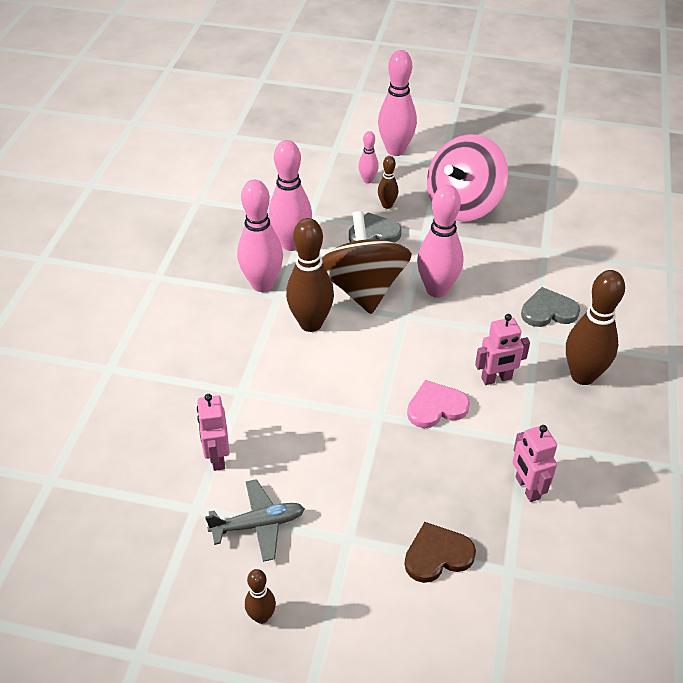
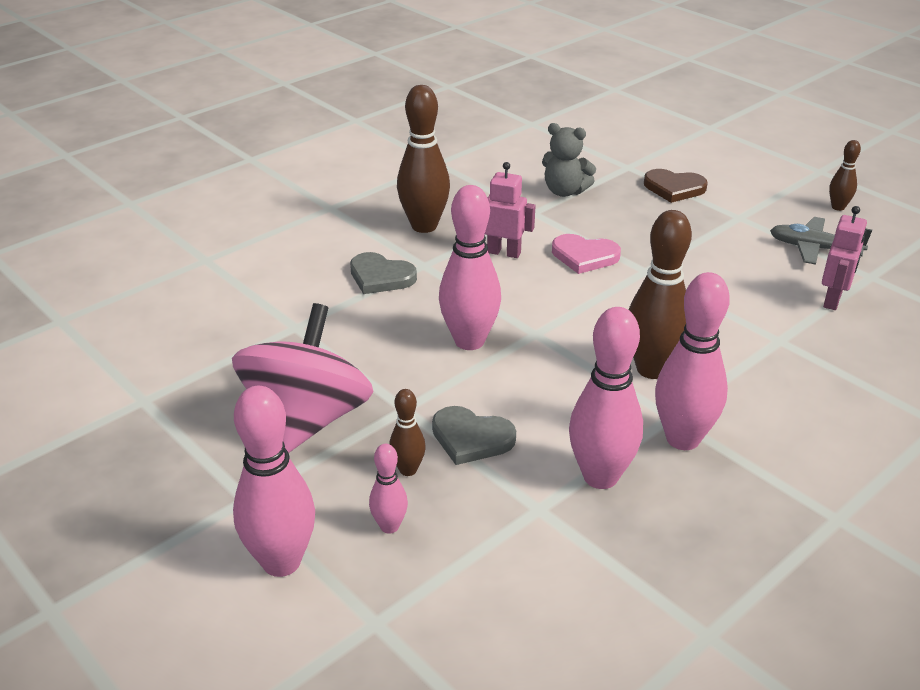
camera: 145 degrees left, 10 degrees down
brown spinning top [322,211,412,314] -> none
pink spinning top [427,134,508,222] -> pink spinning top turned 60 degrees counterclockwise [232,303,374,453]
pink robot [513,425,557,502] -> grey teddy bear [542,123,596,197]

